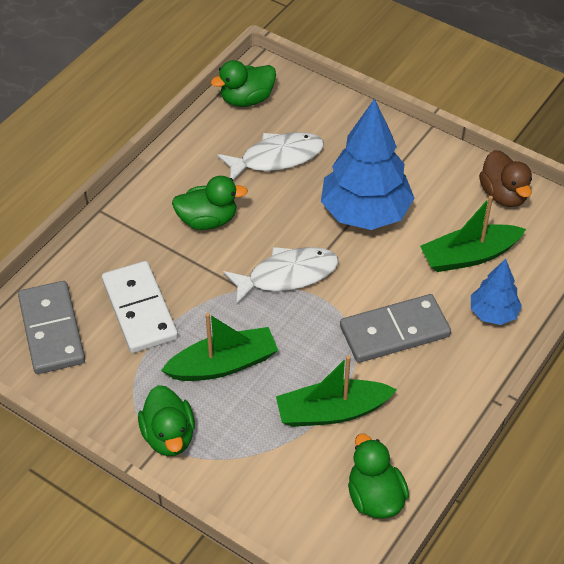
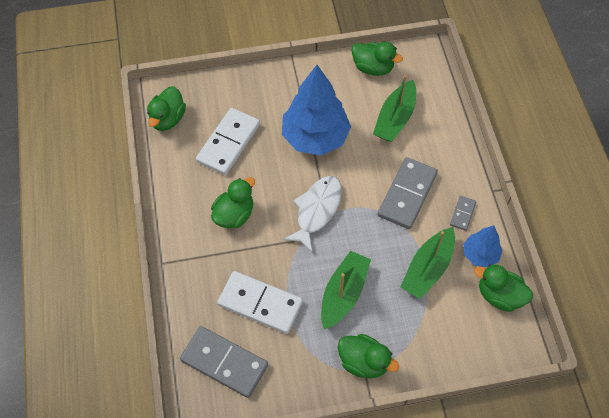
camera: 45 degrees left, 10 degrees up
white fish [217,132,324,180] -> white domino [196,108,260,175]
blue tree [471,259,522,325] -> blue tree moved to [463,225,502,268]
brown duck [479,150,532,207] -> green duck [352,42,403,76]
none -> grey domino [450,196,476,231]

